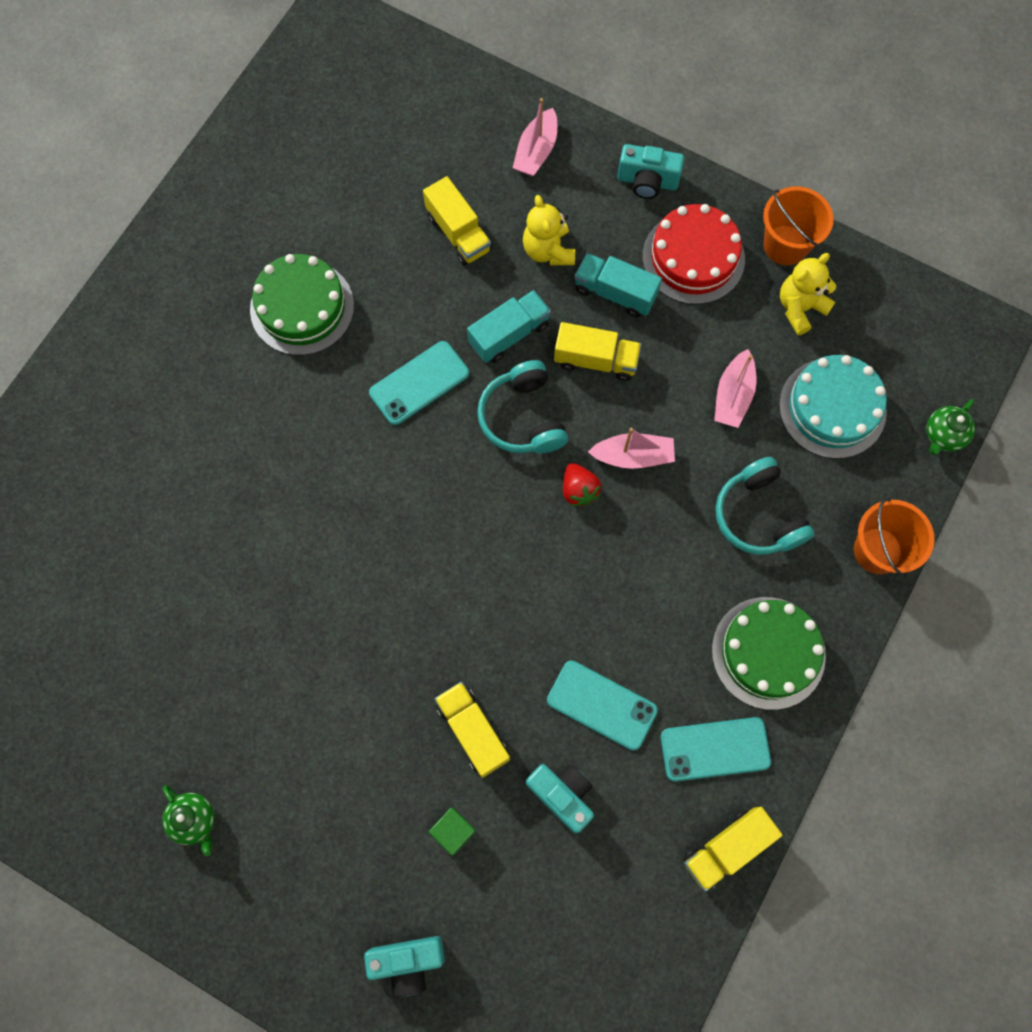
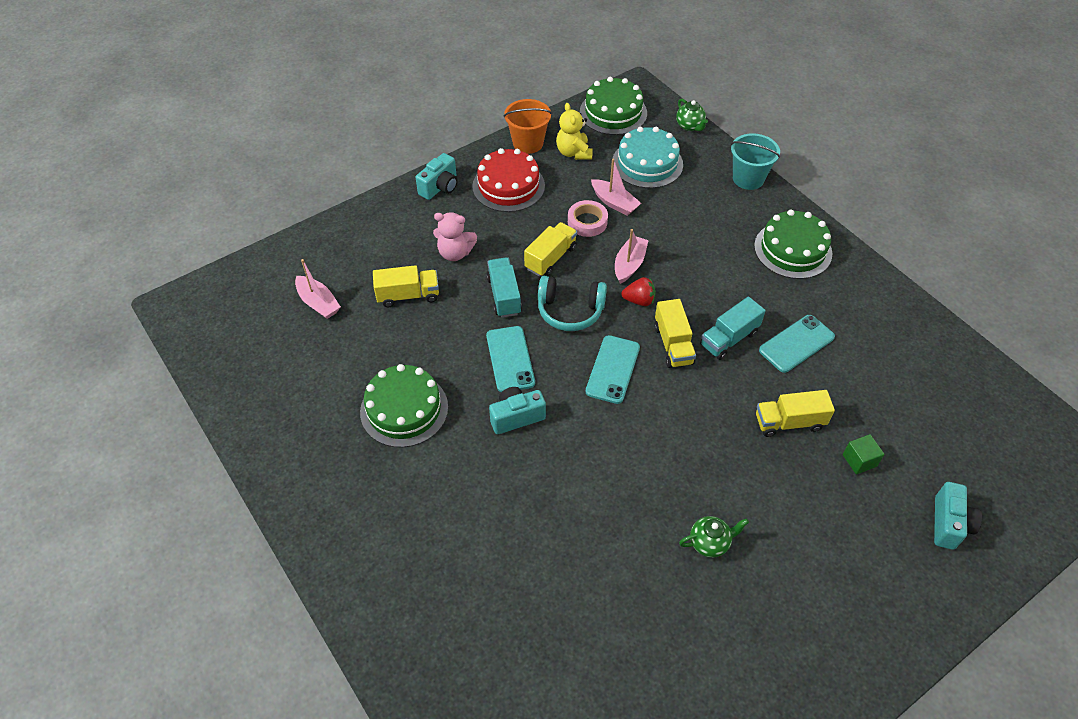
camera: 65 degrees left, 20 degrees down
green teapot [162,785,215,856] -> green teapot moved to [679,516,749,558]
pink boat [513,98,557,176] -> pink boat moved to [295,259,341,319]
yellow teddy bear [523,195,575,266] -> pink teddy bear [433,212,477,261]
turquoise camera [526,764,594,833] -> turquoise camera moved to [489,387,546,434]
turquoise truck [574,253,662,318] -> turquoise truck moved to [700,297,766,360]
turquoise phone [661,717,771,781] -> turquoise phone moved to [585,335,640,404]
yellow truck [684,807,782,891] -> yellow truck moved to [654,299,696,368]
turquoise headphones [716,457,814,555] -> none
orange bucket [854,498,935,575] -> turquoise bucket [731,133,780,190]
none -> pink tape [568,200,608,237]
none -> green cake [580,77,647,135]

